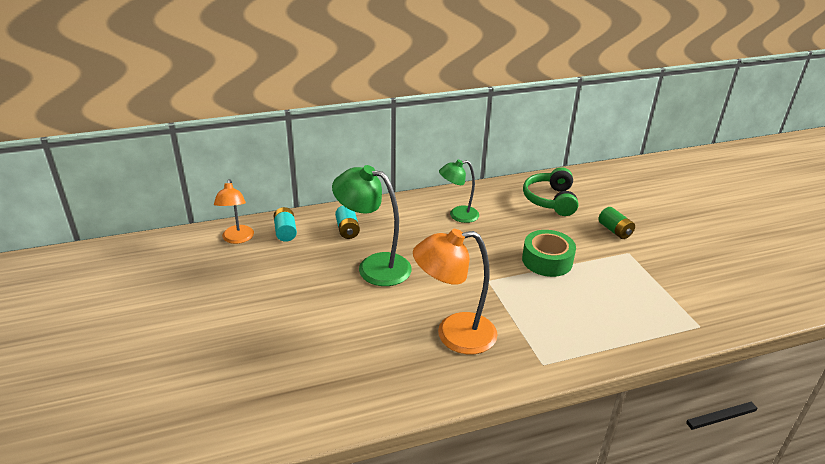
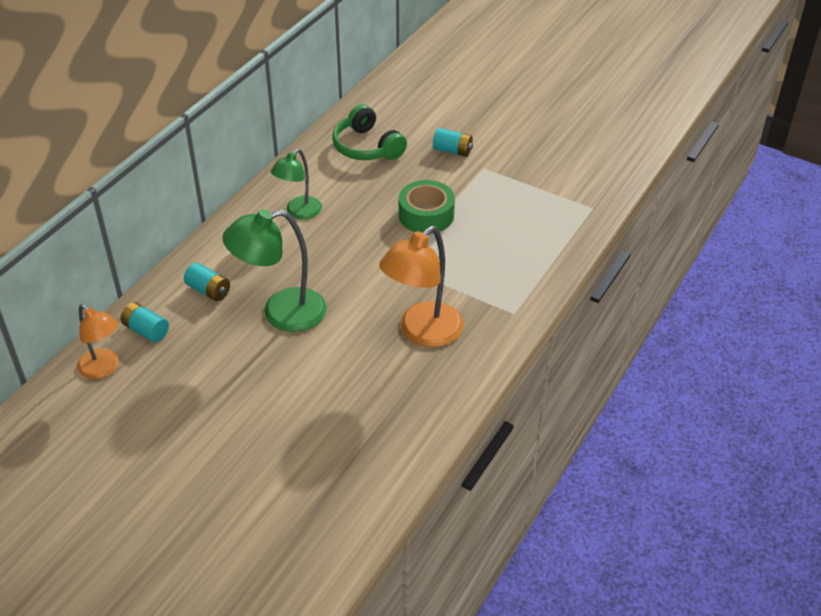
camera: 40 degrees left, 10 degrees up
green battery [598,207,635,239] -> turquoise battery [433,128,473,157]

